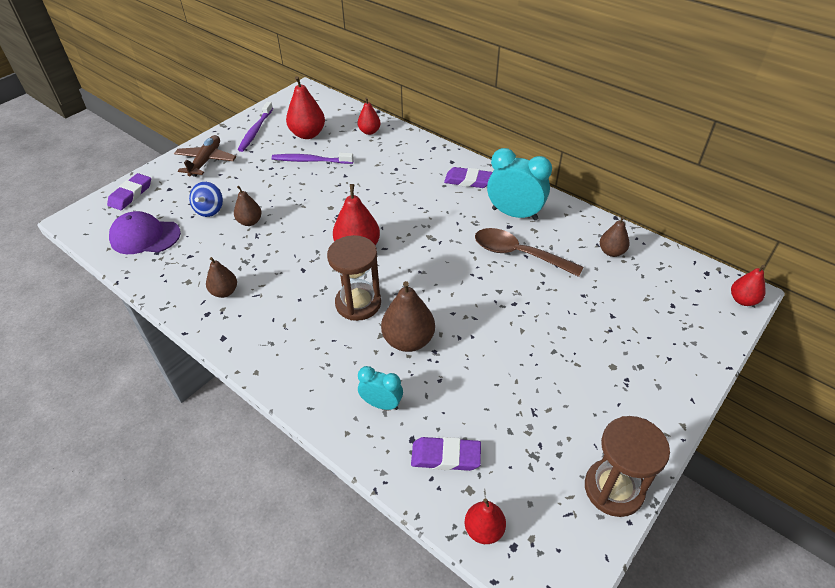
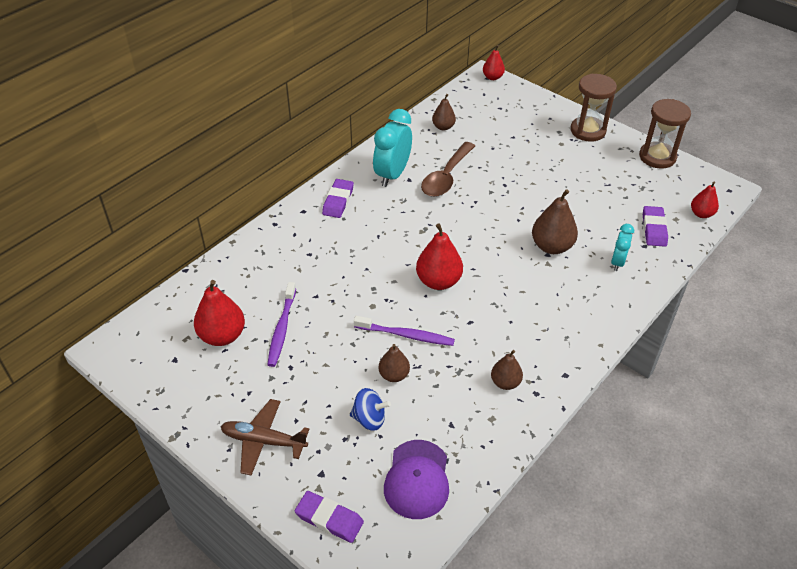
camera: 90 degrees left, 0 degrees up
purple toothbrush [238,102,273,152] -> purple toothbrush moved to [354,316,455,346]
brown hourglass [327,235,381,321] -> brown hourglass moved to [570,74,617,142]
red pear [357,97,381,135] -> none

